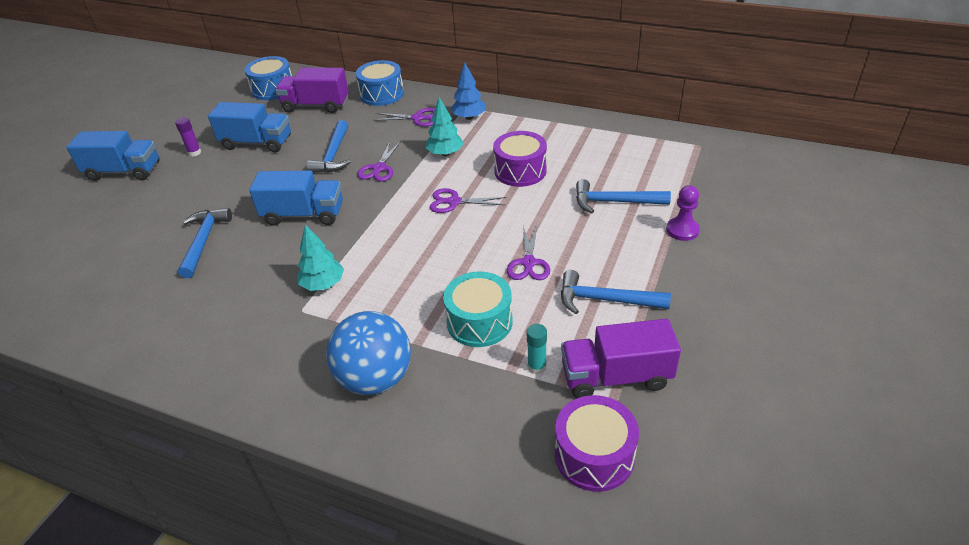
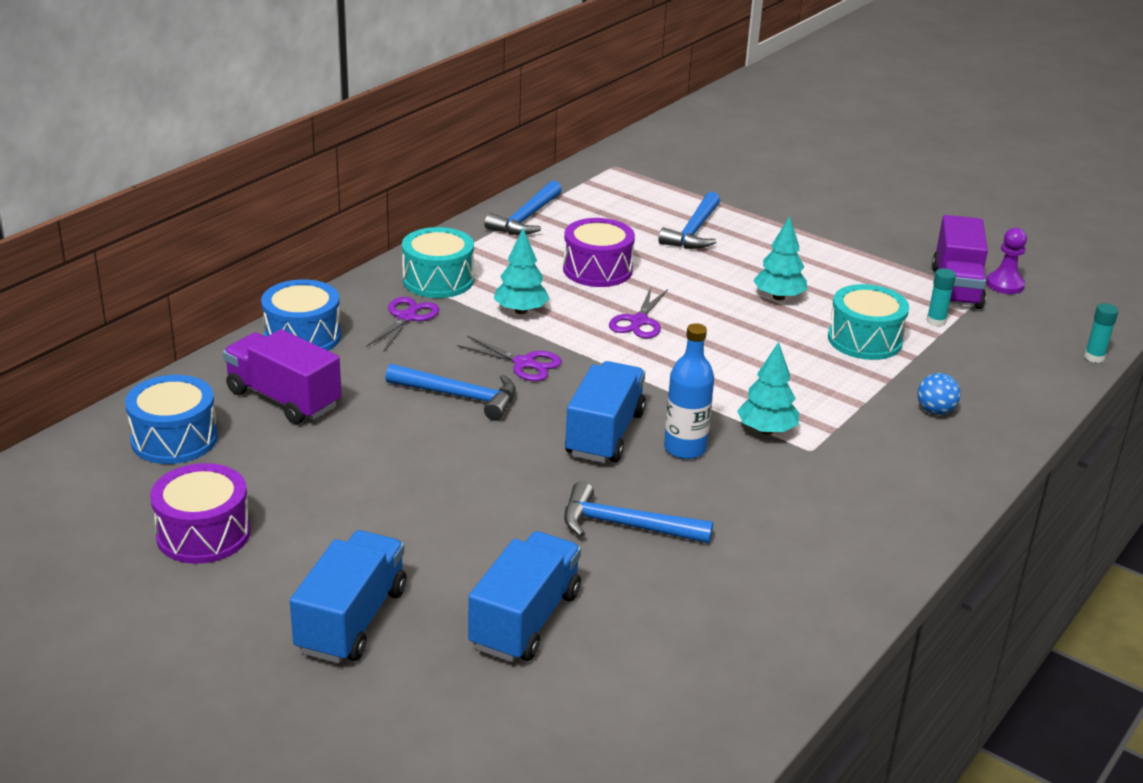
camera: 80 degrees left, 10 degrees down
purple glue stick [175,117,201,156] -> none
blue truck [208,102,291,153] -> blue truck moved to [468,531,581,662]
purple truck [275,68,349,113] -> purple truck turned 105 degrees clockwise [223,329,342,424]
blue ball [326,311,411,395] -> blue ball [917,373,961,415], size x0.46
blue tree [450,63,486,120] -> turquoise drum [402,227,474,298]
purple scissors [507,226,550,280] -> turquoise tree [753,216,807,300]
purple drum [555,395,639,492] -> purple drum moved to [150,463,251,564]
blue hammer [561,270,671,314] -> blue hammer moved to [484,181,562,235]
purple pawn [666,185,700,241] -> purple pawn moved to [986,228,1027,294]
none -> blue bottle [664,323,714,459]
none -> turquoise glue stick [1084,303,1118,363]

